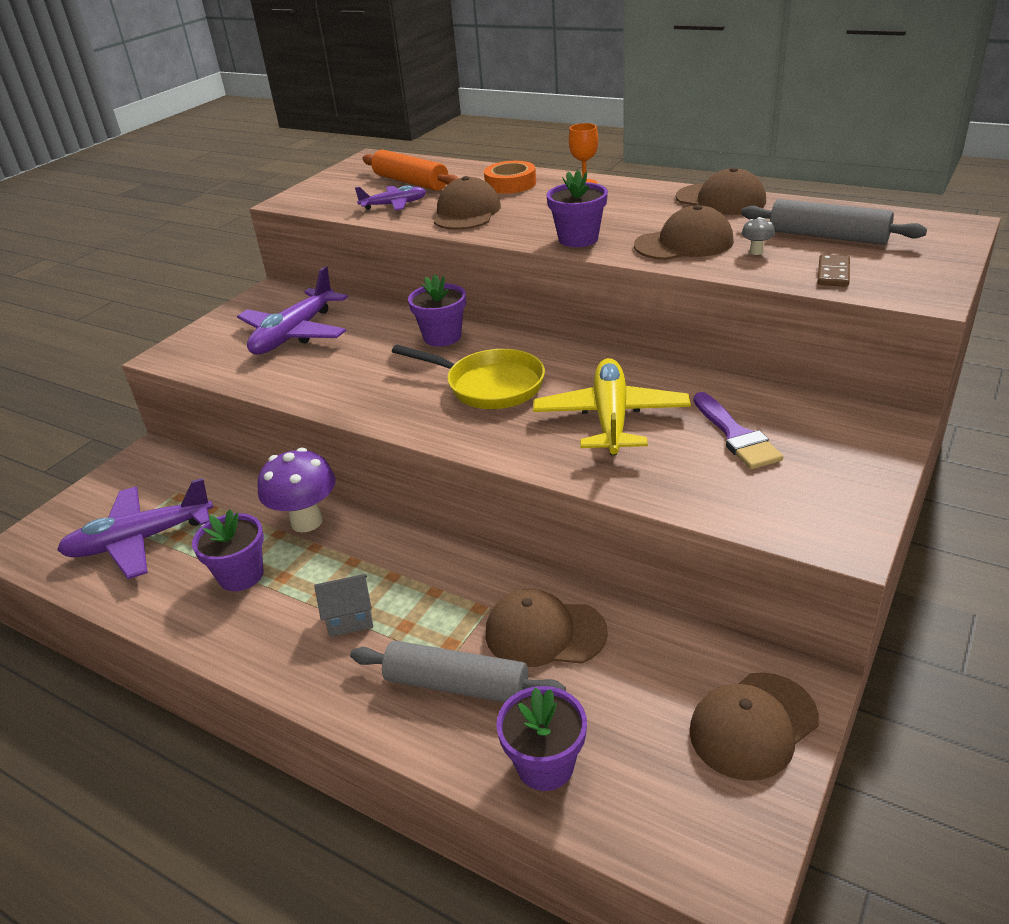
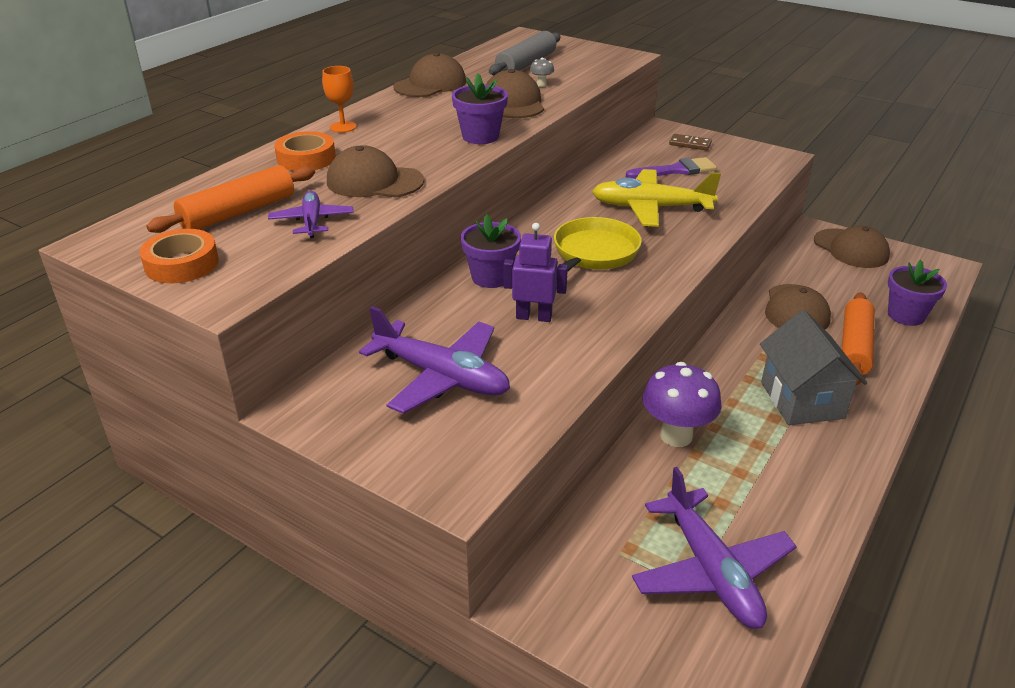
camera: 90 degrees left, 0 degrees up
purple flower pot [192,509,264,591] -> none
grey house [314,574,373,637] -> grey house [760,310,867,425], size x1.86
grey rolling pin [350,640,566,703] -> orange rolling pin [842,292,875,385]
brown domino [817,254,850,287] -> brown domino moved to [669,134,712,150]
none -> orange tape [140,229,219,283]
none -> purple robot [504,223,568,322]

